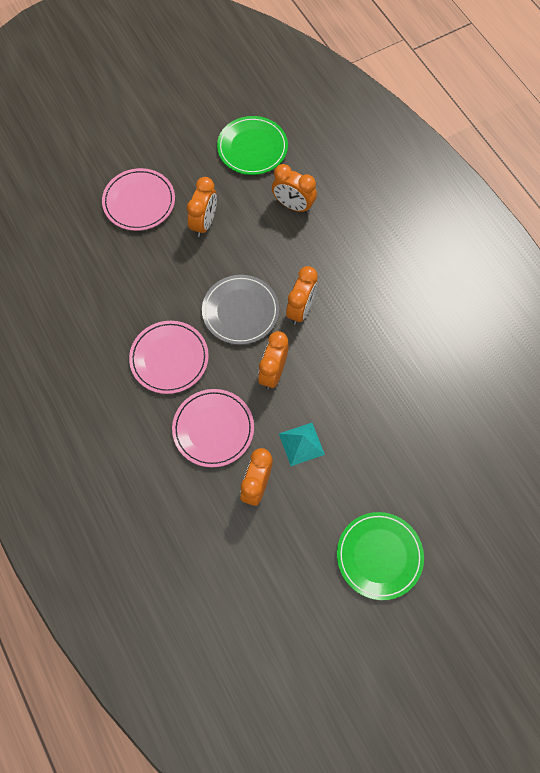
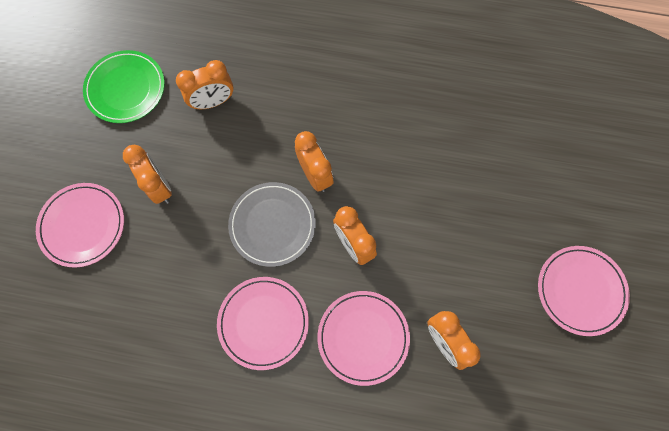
camera: 50 degrees left, 5 degrees up
turquoise pyramid [279,423,325,466] -> none
green plate [337,512,424,600] -> pink plate [538,246,630,336]

